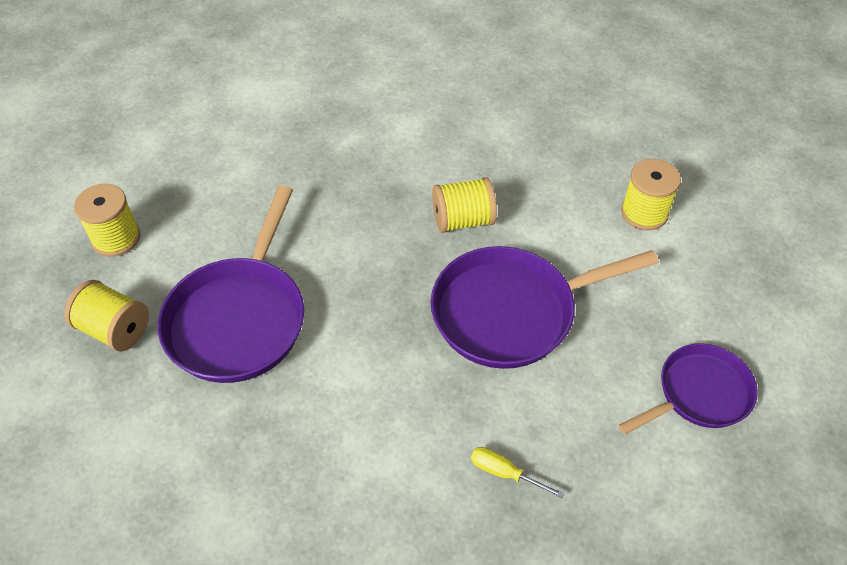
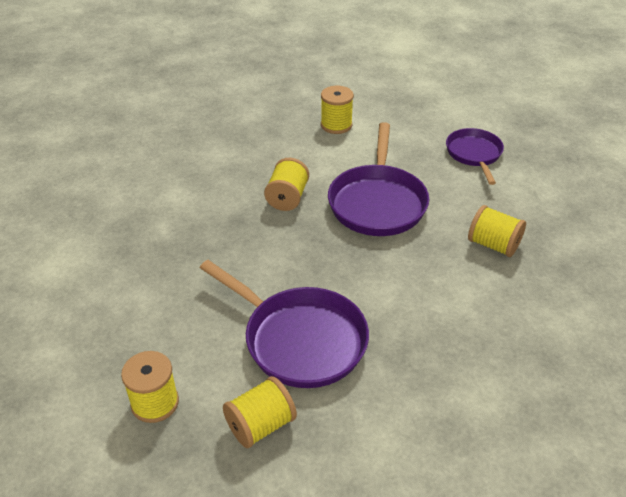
camera: 65 degrees left, 10 degrees down
yellow screwdriver [471,447,564,498] -> yellow spool [468,205,526,257]

